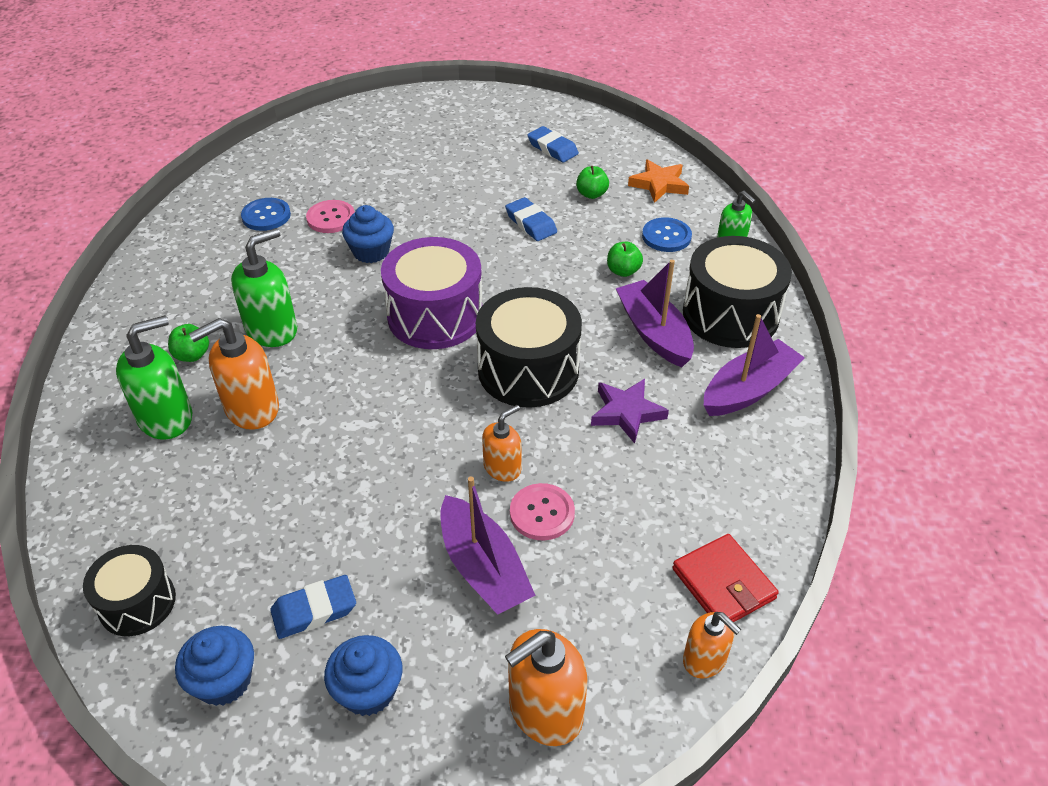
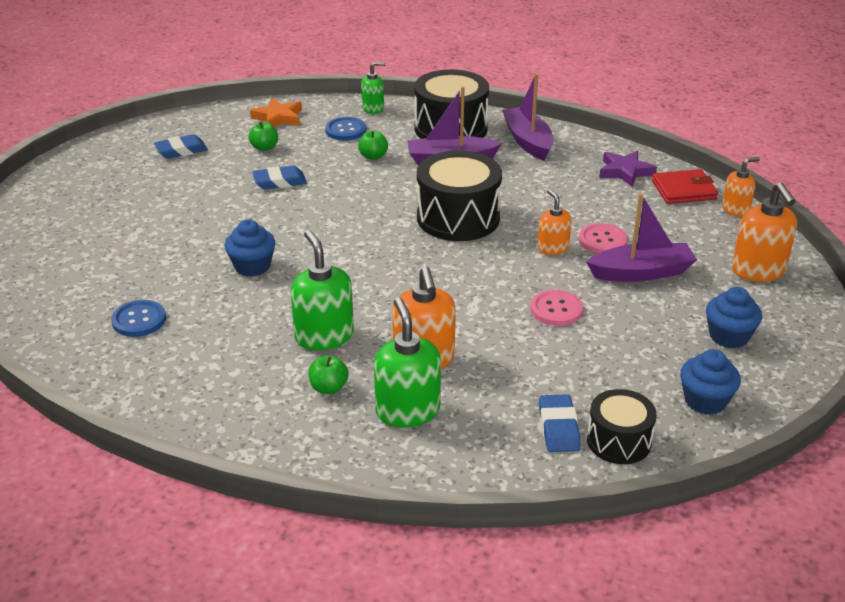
camera: 70 degrees left, 10 degrees down
blue eraser [270,575,356,639] -> blue eraser moved to [539,394,580,452]
pink button [306,200,355,233] -> pink button moved to [530,290,583,326]
purple drum [381,237,483,349] -> none
purple star [591,379,669,444] -> purple star moved to [599,151,657,187]

